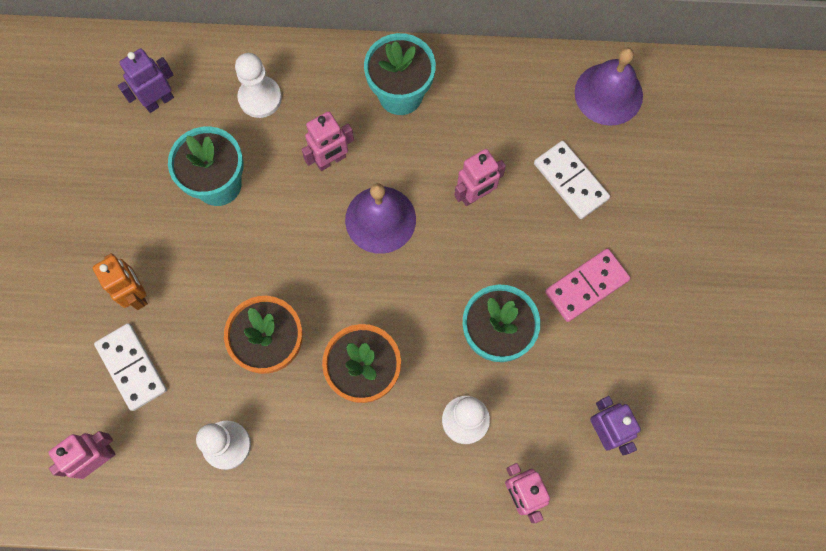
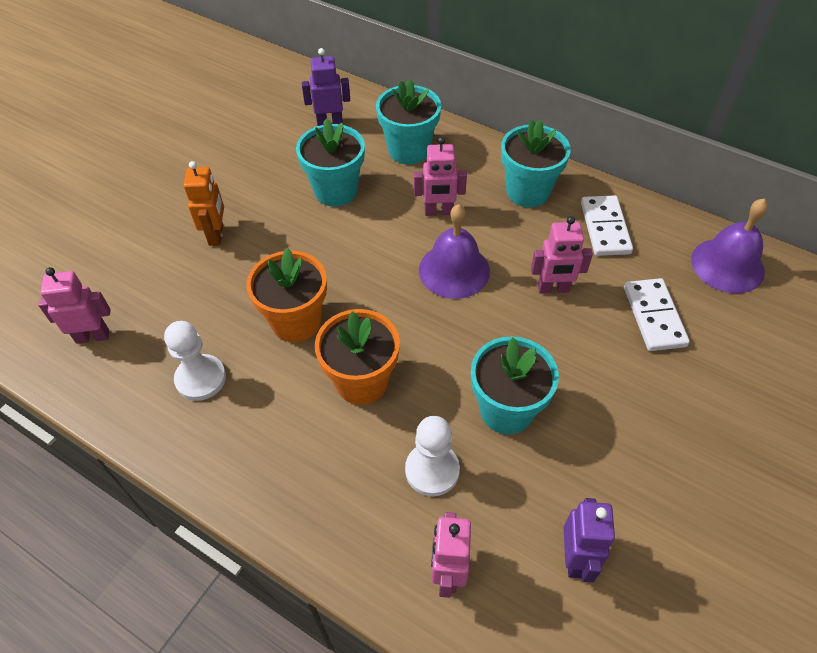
camera: 30 degrees right, 20 degrees down
white domino [94,323,167,411] -> white domino moved to [581,195,633,256]
white pawn [235,53,282,118] -> turquoise flower pot [376,79,441,165]
pink domino [545,249,630,322] -> none

